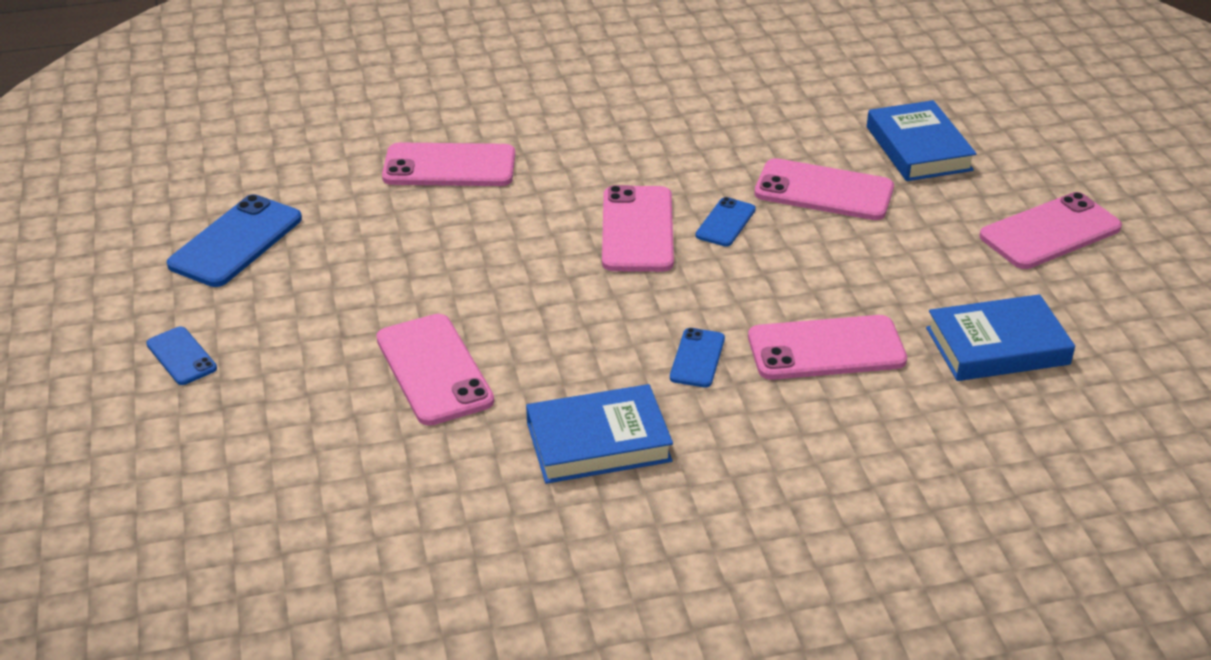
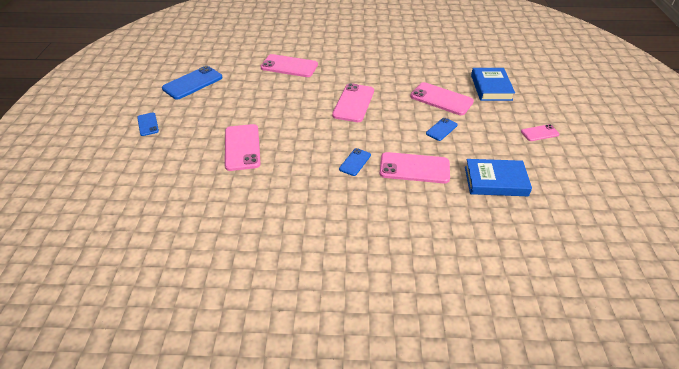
camera: 15 degrees right, 5 degrees up
blue book [526,384,673,484] -> none
blue phone [696,197,756,247] -> blue phone moved to [426,118,458,141]
pink phone [979,192,1122,269] -> pink phone [521,124,559,141], size x0.55

